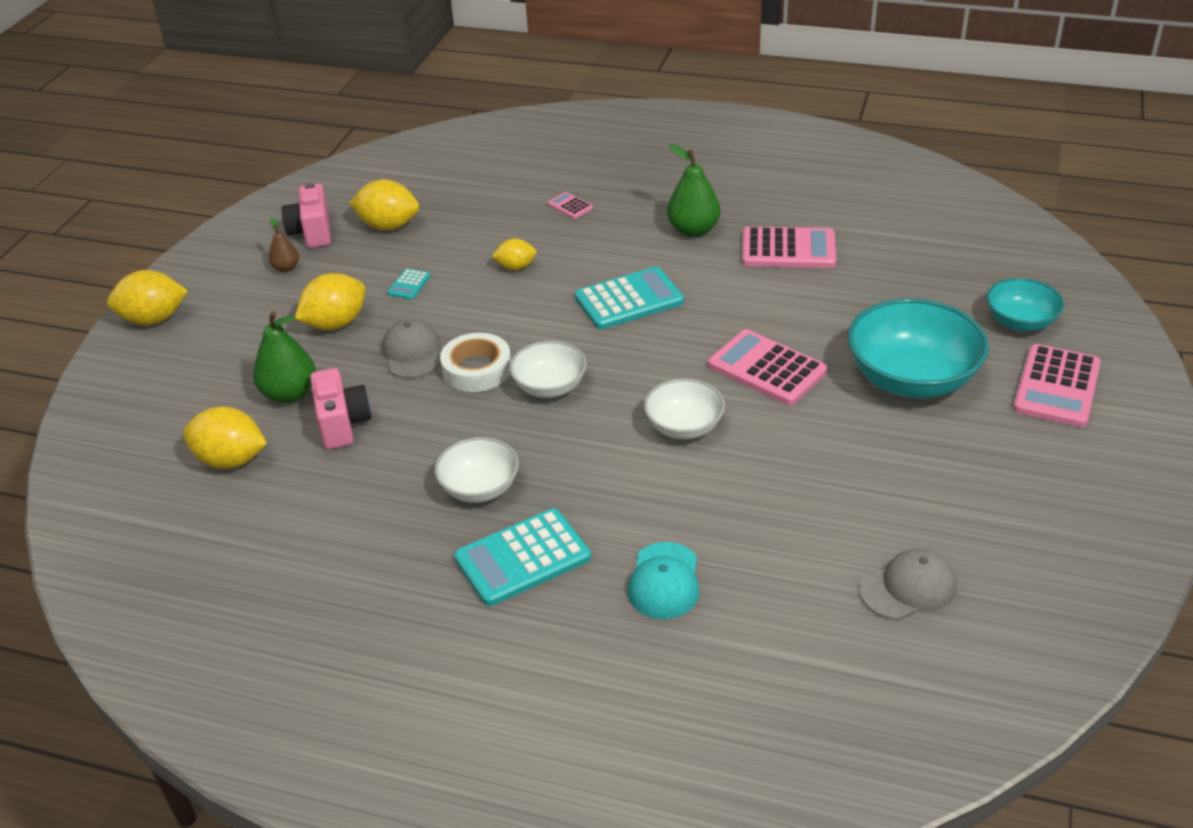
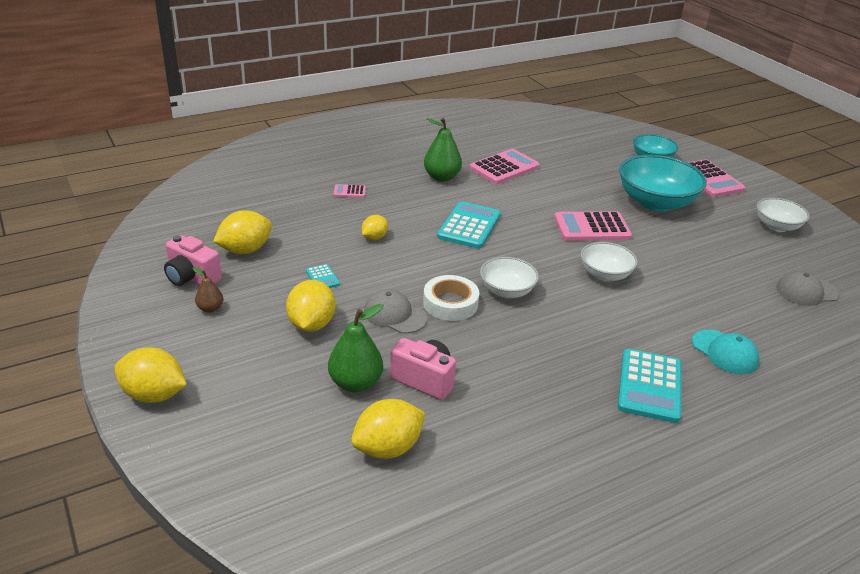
camera: 50 degrees left, 5 degrees down
yellow lemon [107,270,188,325] -> yellow lemon turned 75 degrees clockwise [115,347,187,403]
white bowl [435,437,519,503] -> white bowl moved to [756,198,810,232]
grey cap [859,548,956,620] -> grey cap turned 120 degrees counterclockwise [776,271,839,306]

